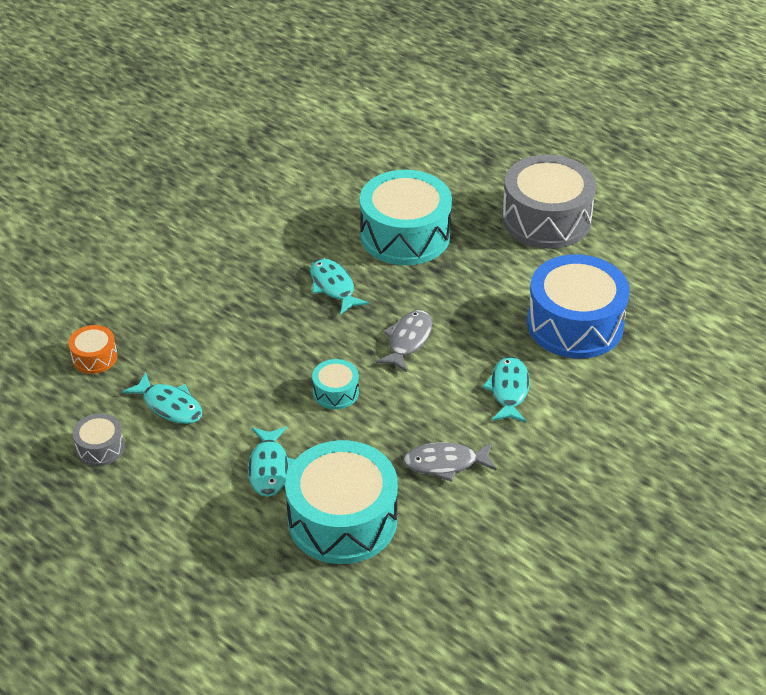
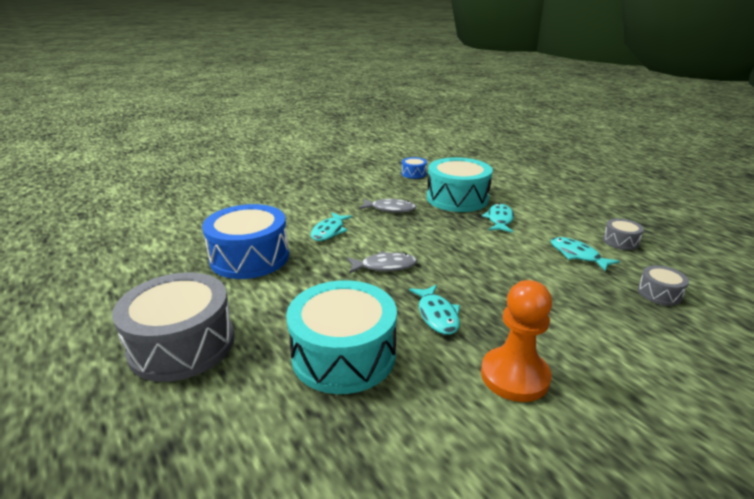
camera: 165 degrees left, 15 degrees down
orange drum [68,325,117,374] -> grey drum [638,265,689,306]
turquoise drum [312,359,359,409] -> none
grey fish [376,310,432,372] -> grey fish turned 135 degrees counterclockwise [347,251,417,273]
none -> blue drum [401,157,427,179]
none -> orange pawn [481,280,552,402]

